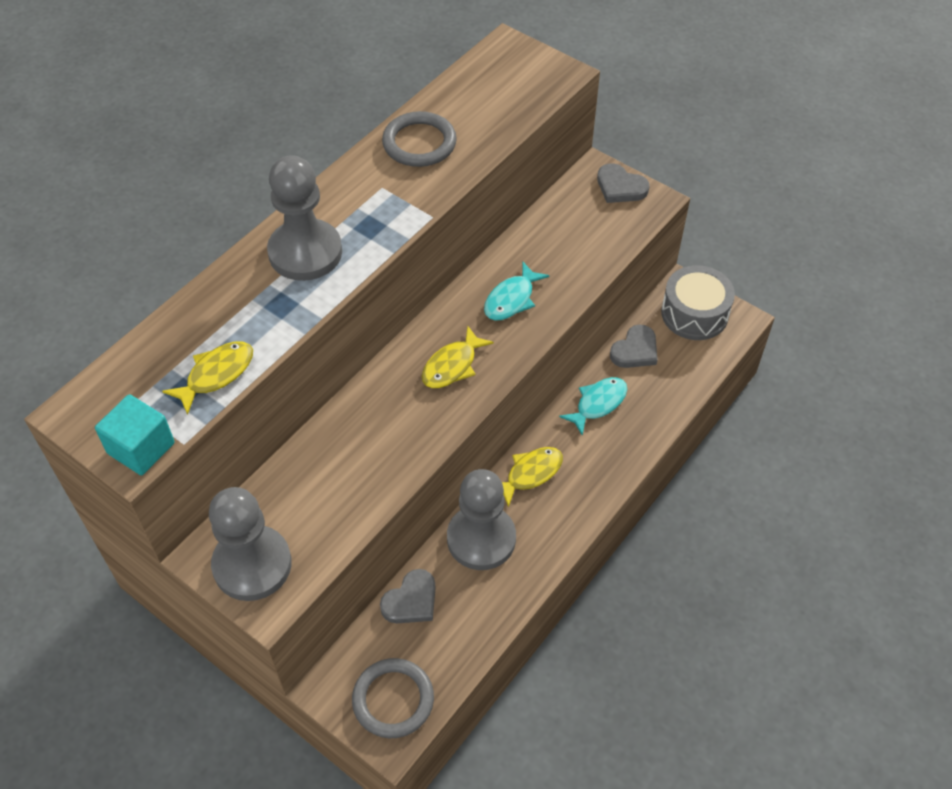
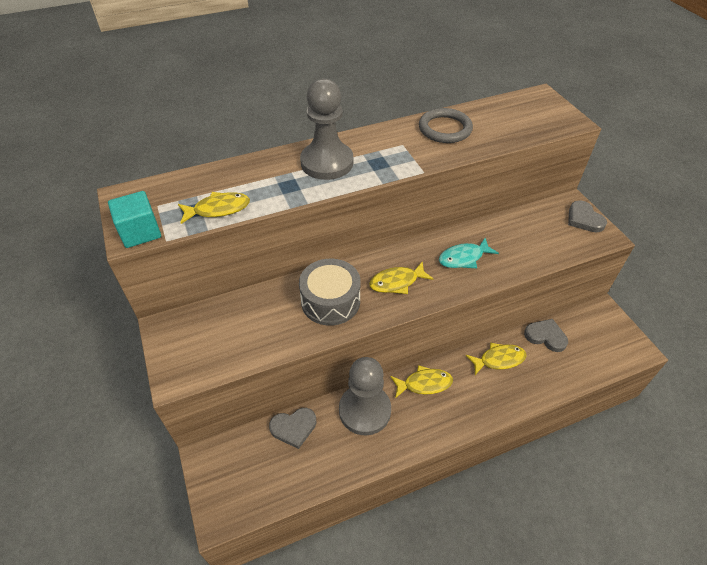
camera: 30 degrees right, 5 degrees down
grey pawn [209,487,292,601] -> none
grey ring [352,658,434,738] -> none
turquoise fish [559,377,627,436] -> yellow fish [466,342,527,375]
grey heart [610,325,658,368] -> grey heart turned 135 degrees counterclockwise [524,319,568,352]
grey drum [661,265,735,340] -> grey drum moved to [299,259,361,326]

